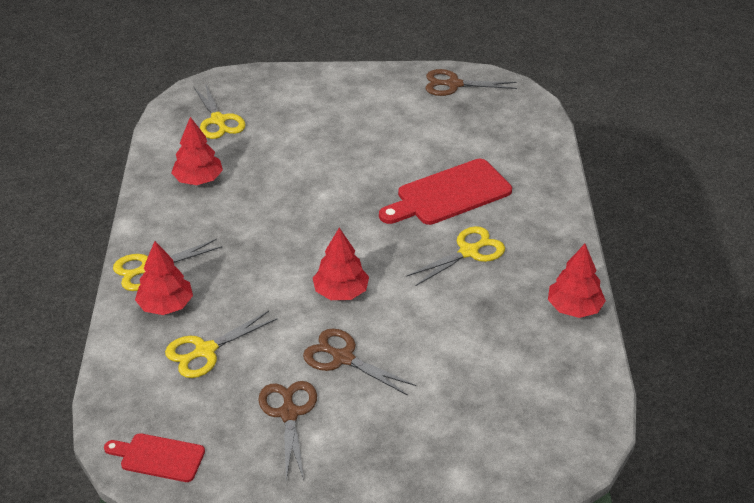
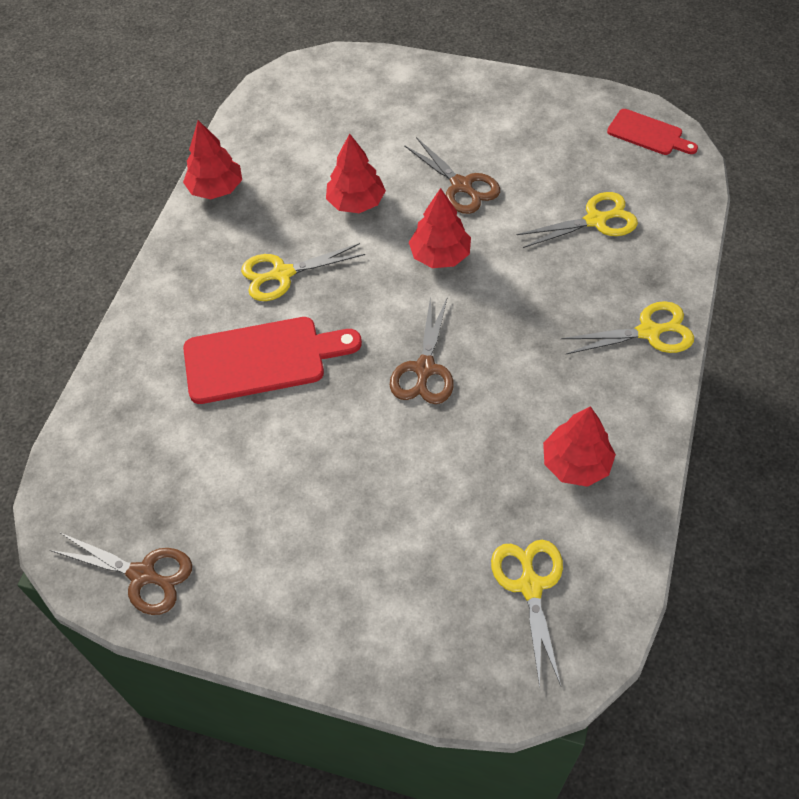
camera: 160 degrees left, 15 degrees up
red tree [135,241,193,315] -> red tree moved to [326,133,386,213]
brown scissors [258,381,317,480] -> brown scissors moved to [390,296,454,404]

